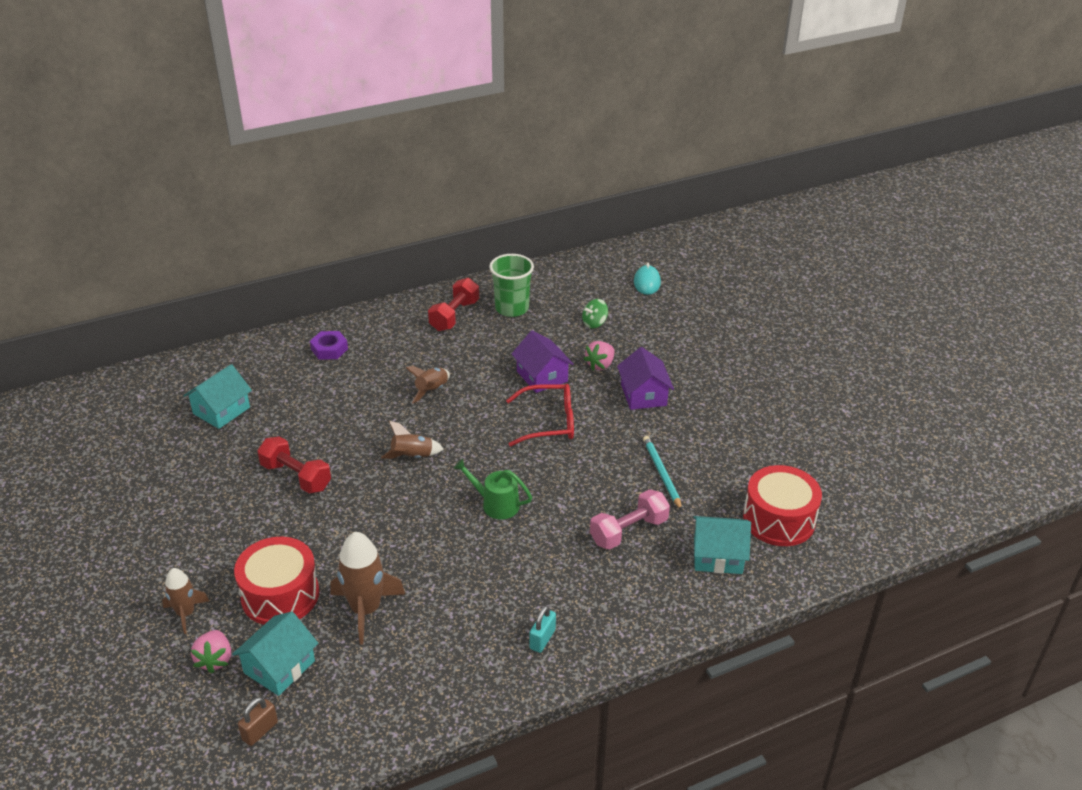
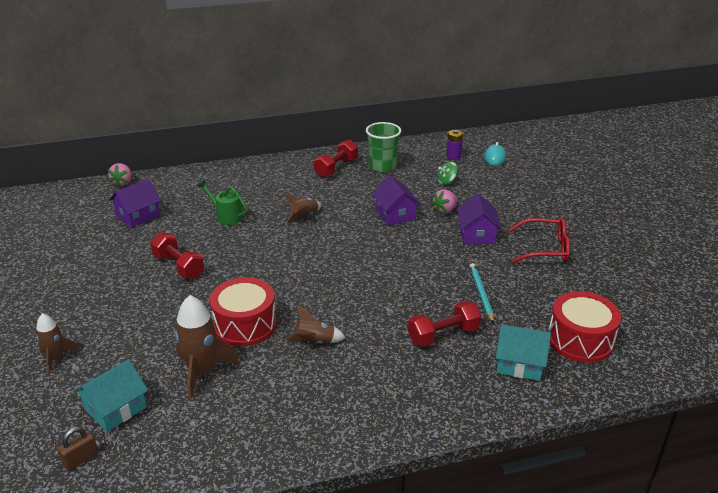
camera: 10 degrees right, 5 degrees down
turquoise house [183,364,252,429] -> purple house [109,179,161,228]
pink strawberry [191,630,231,673] -> pink strawberry moved to [108,163,132,187]
red drum [234,537,319,625] -> red drum moved to [210,277,277,346]
purple nut [310,331,348,360] -> none
brown rocket [381,421,444,459] -> brown rocket moved to [286,305,346,344]
green watering can [453,459,532,520] -> green watering can moved to [198,180,247,225]
red glasses [506,384,574,447] -> red glasses moved to [509,218,570,263]
turquoise padlock [529,606,556,653] -> none
pink dumbbell [590,489,670,549] -> red dumbbell [408,301,481,347]
none -> purple battery [446,130,463,160]

